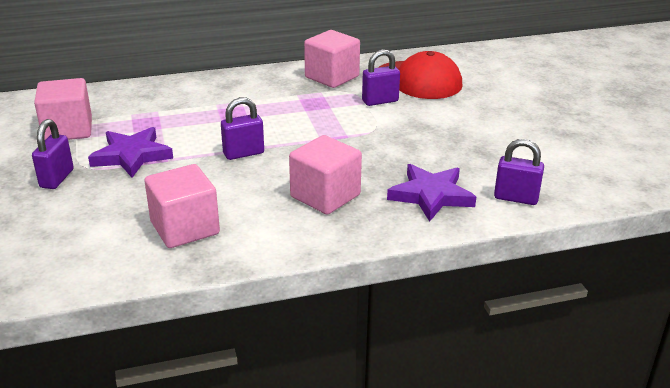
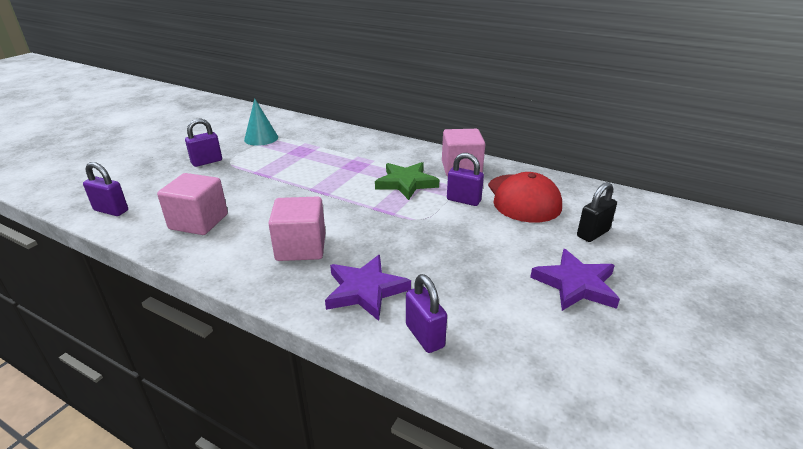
camera: 45 degrees right, 0 degrees up
pink cube [34,78,92,140] -> turquoise cone [244,98,278,146]
purple star [88,127,173,178] -> purple star moved to [530,249,620,311]
purple padlock [221,97,264,160] -> purple padlock moved to [83,162,128,216]
none -> green star [375,162,439,200]
none -> black padlock [577,182,617,242]

